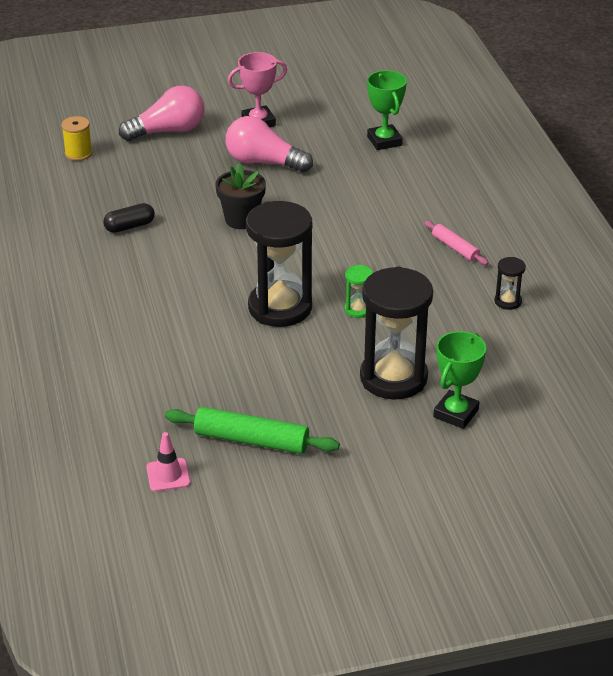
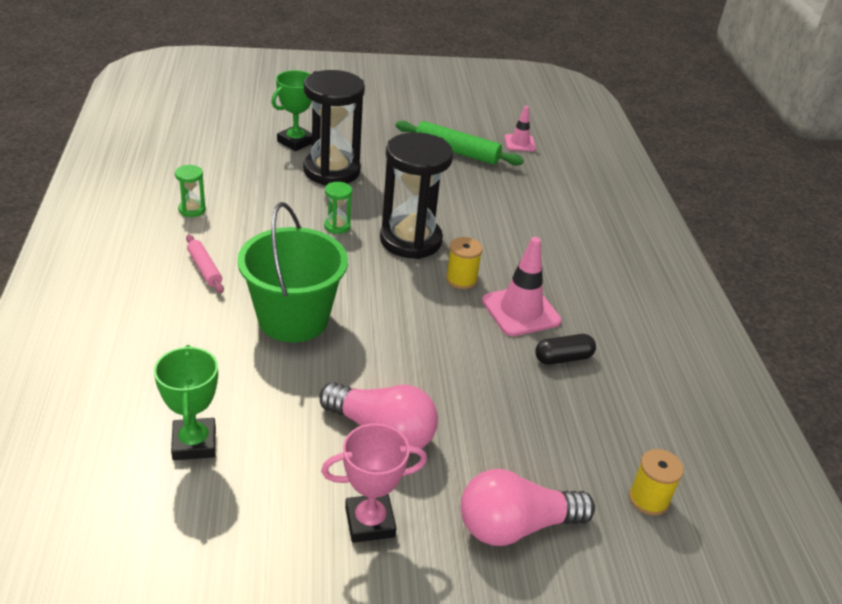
camera: 175 degrees left, 0 degrees up
black flower pot [215,163,266,229] -> none
black hourglass [494,257,526,310] -> green hourglass [175,165,206,217]
none -> green bucket [237,202,348,342]
none -> yellow spool [446,237,483,289]
none -> pink traffic cone [482,237,562,336]

